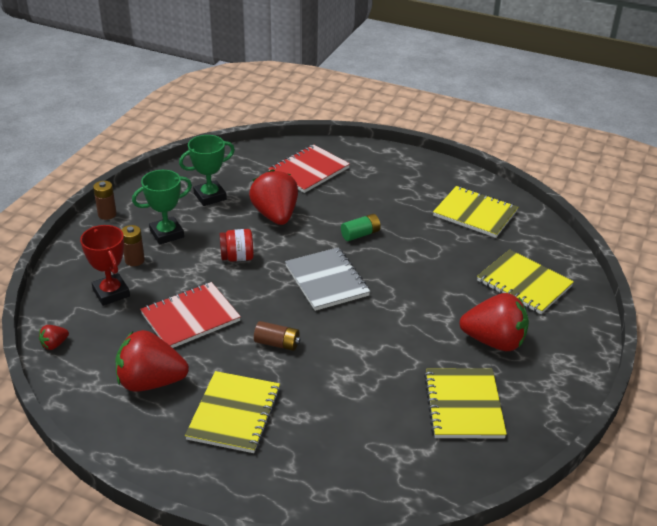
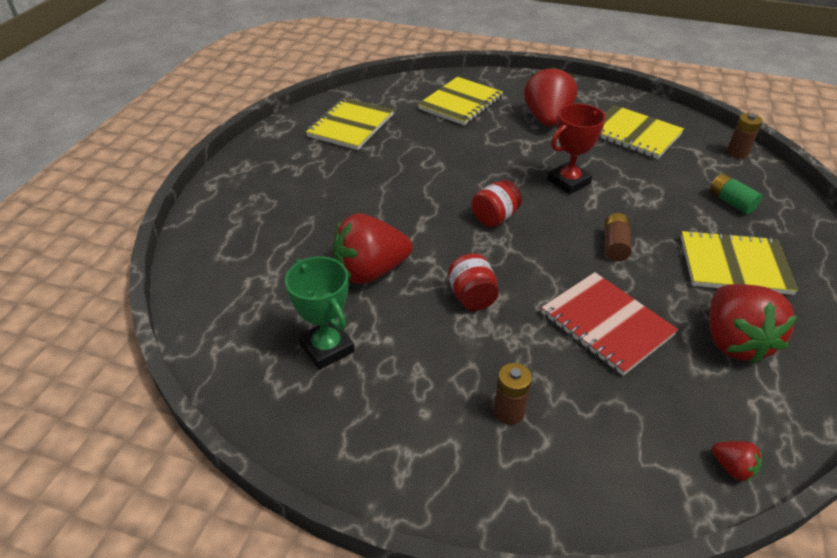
camera: 95 degrees left, 5 degrees up
red trophy [80,225,130,306] -> red trophy moved to [547,104,606,194]
brown battery [93,181,117,220] -> brown battery moved to [727,113,762,159]
green trophy [132,170,192,245] -> none
red notebook [268,145,350,193] -> none
grey notebook [285,248,370,311] -> red jar [472,180,522,227]
green battery [341,214,381,241] -> green battery moved to [710,173,762,214]
yellow notebook [424,369,507,438] -> yellow notebook turned 45 degrees clockwise [599,105,684,159]

